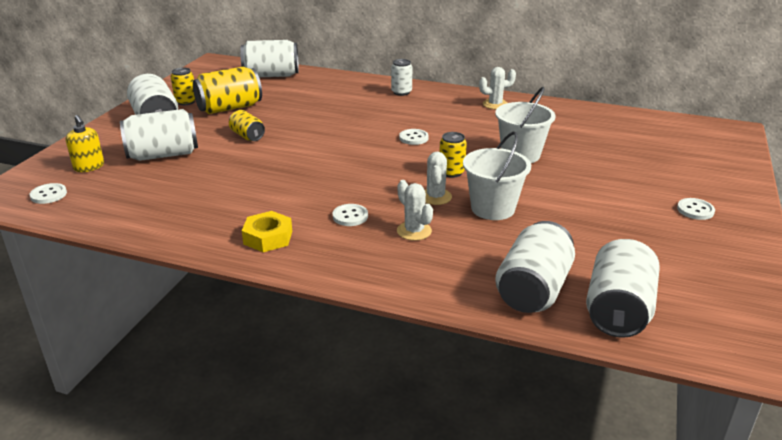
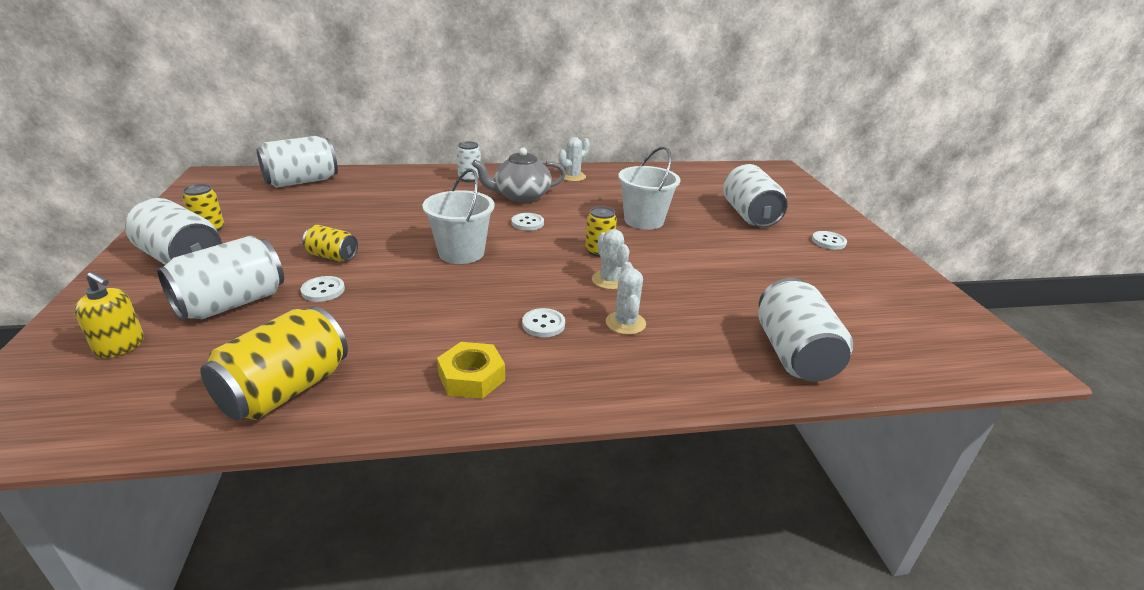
camera: 30 degrees left, 0 degrees up
white button [30,183,67,204] -> white button moved to [301,276,345,302]
yellow can [193,67,262,114] -> yellow can moved to [200,306,348,421]
white cactus [397,180,433,241] -> white cactus turned 60 degrees clockwise [606,262,646,335]
white bucket [463,131,531,220] -> white bucket moved to [422,169,494,264]
white can [586,239,660,338] -> white can moved to [723,164,787,227]
none -> grey teapot [472,148,566,203]

